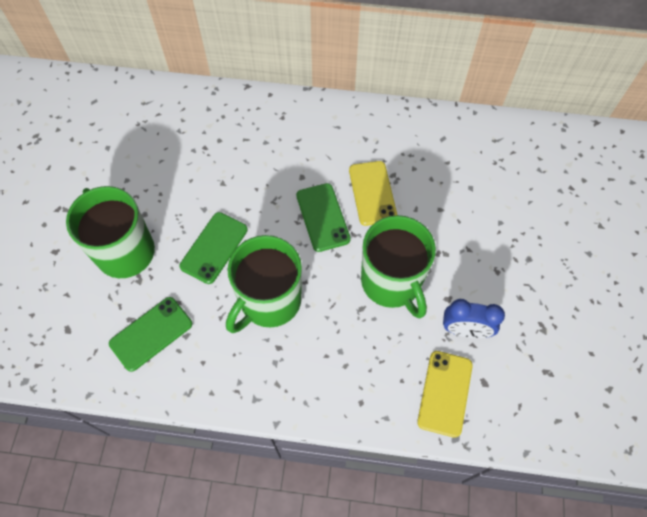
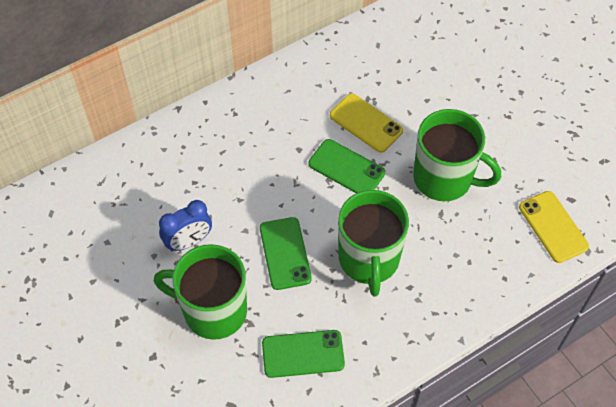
camera: 40 degrees left, 5 degrees down
green phone [109,297,192,372] -> green phone turned 75 degrees clockwise [262,330,345,378]
blue clock [443,299,505,338] -> blue clock moved to [159,200,212,251]

